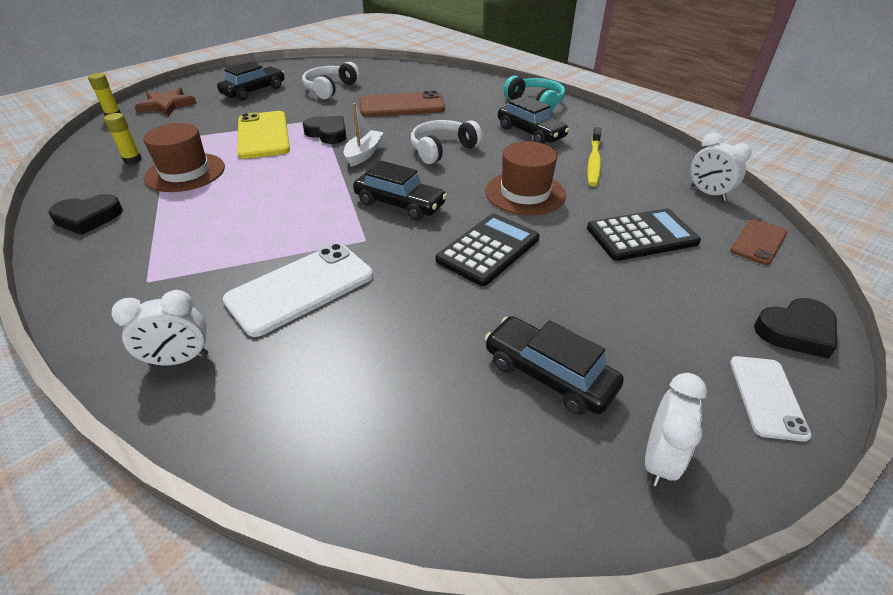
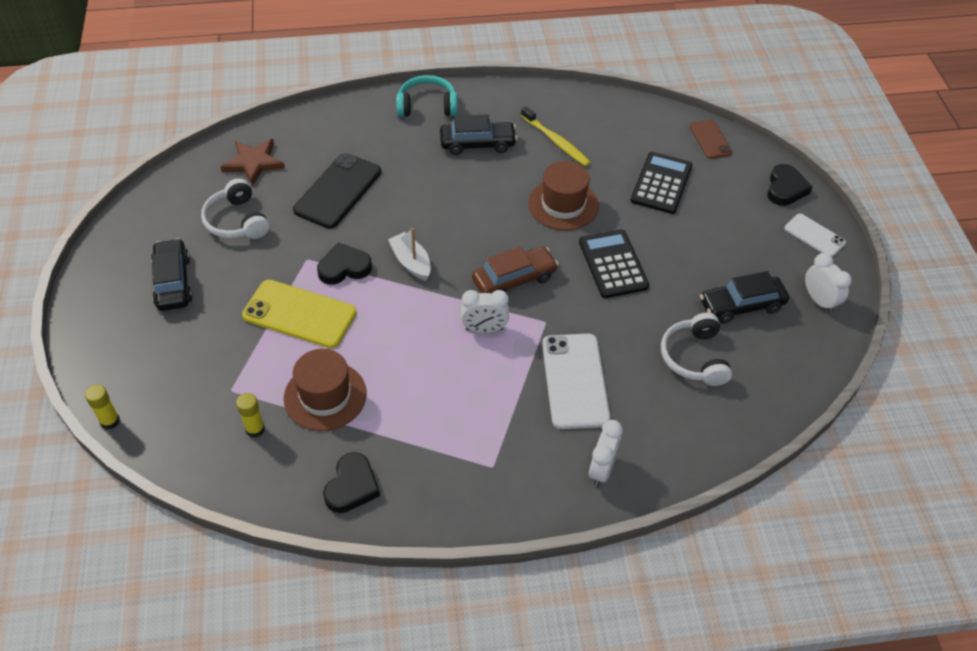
camera: 55 degrees left, 10 degrees up
brown star [134,87,197,116] -> brown star moved to [221,139,285,186]
black car [353,161,447,220] -> brown car [472,246,558,293]
brown phone [359,91,445,117] -> black phone [293,153,381,229]
white headphones [411,120,483,164] -> white headphones moved to [661,313,732,386]
white clock [691,133,751,201] -> white clock moved to [461,290,509,333]

